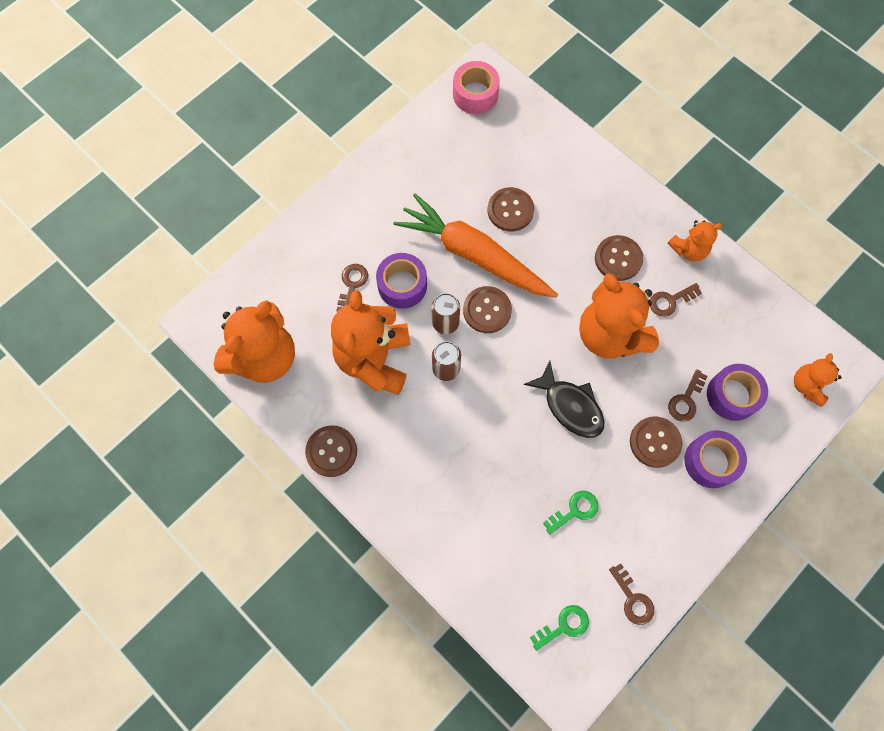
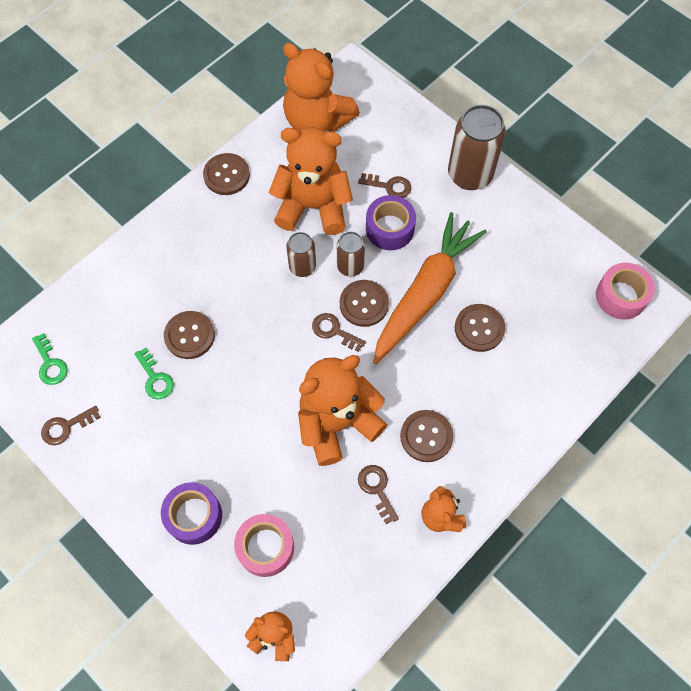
camera: 90 degrees right, 5 degrees down
black fish [524,361,605,438] -> none
brown button [630,416,682,468] -> brown button moved to [164,311,215,359]
brown key [668,369,707,422] -> brown key moved to [312,313,366,352]
purple tape [707,364,768,421] -> pink tape [234,514,294,577]
none -> brown can [448,105,506,190]

